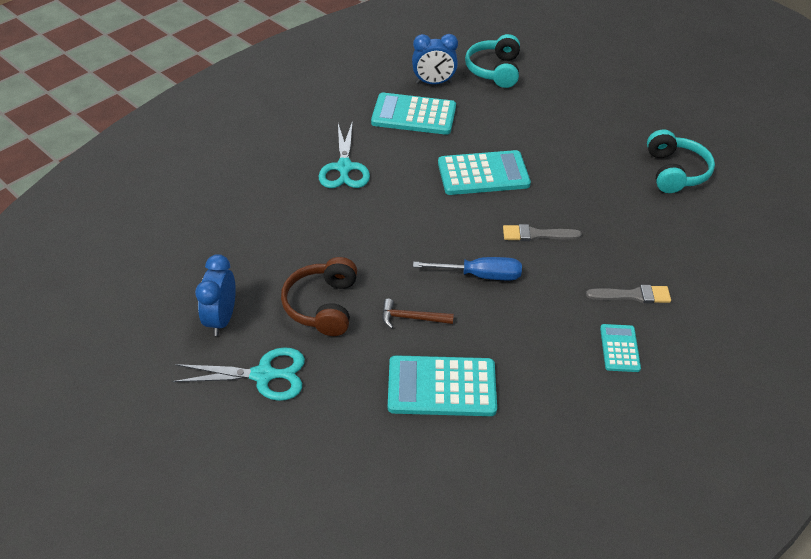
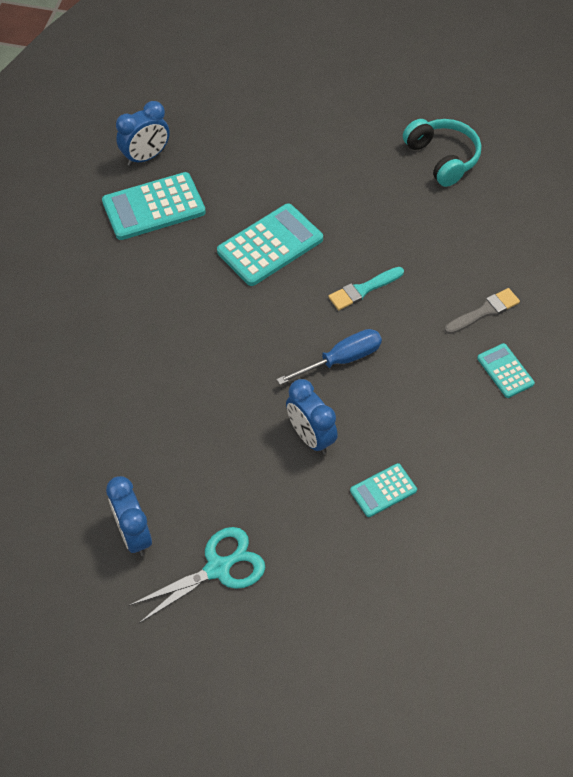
camera: 30 degrees left, 10 degrees up
brown headphones [281,257,357,336] -> none
turquoise scissors [319,121,370,188] -> none
brown hammer [382,299,454,329] -> blue clock [286,379,338,454]
turquoise calculator [388,355,497,416] -> turquoise calculator [350,463,417,517], size x0.54
turquoise headphones [465,34,520,88] -> none
grey brush [503,224,582,241] -> turquoise brush [328,267,404,310]

